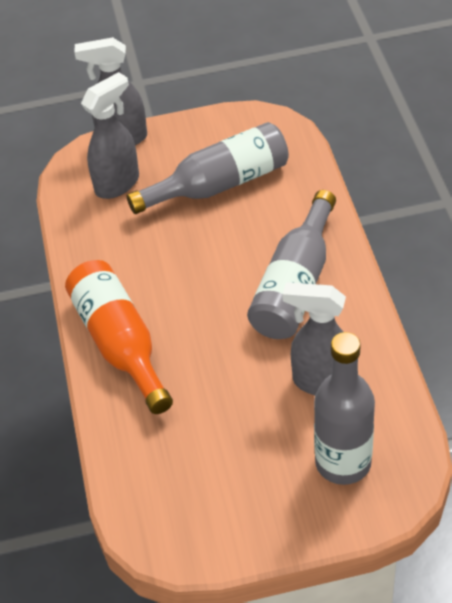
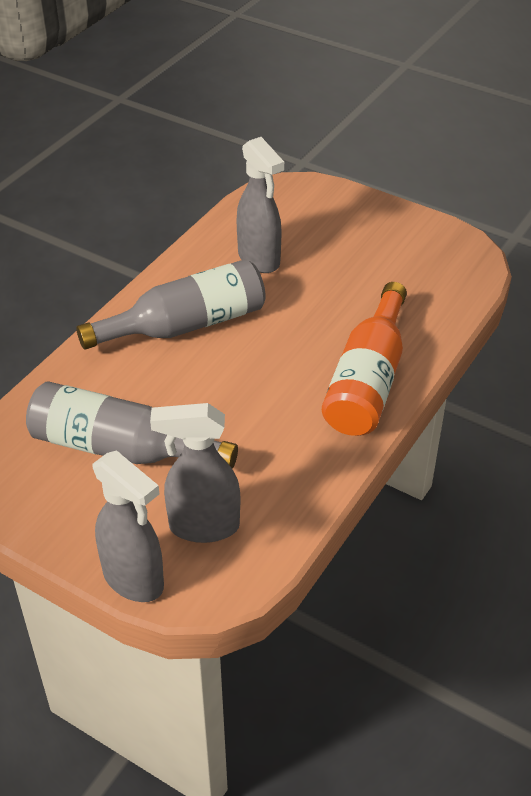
camera: 140 degrees left, 5 degrees down
grey bottle [314,332,375,485] -> none

